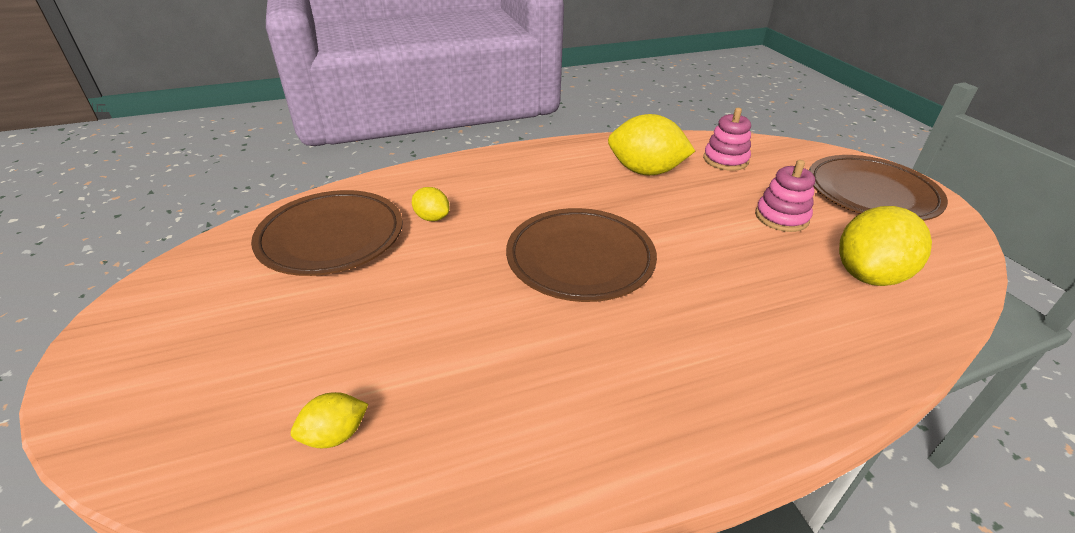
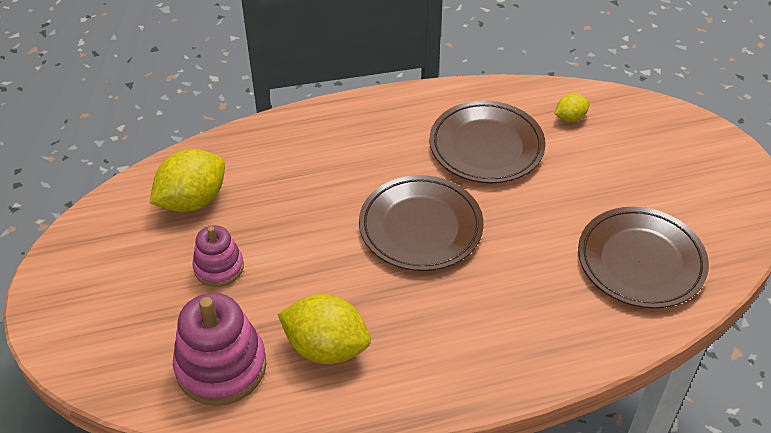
camera: 175 degrees left, 10 degrees up
yellow lemon [412,187,450,221] -> none
pink stacking toy [703,108,751,171] -> pink stacking toy [173,293,266,406], size x1.68
brown plate [809,155,948,221] -> brown plate moved to [429,100,546,183]

